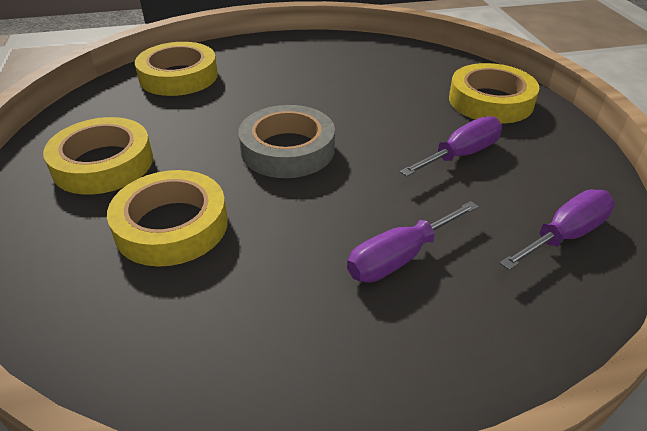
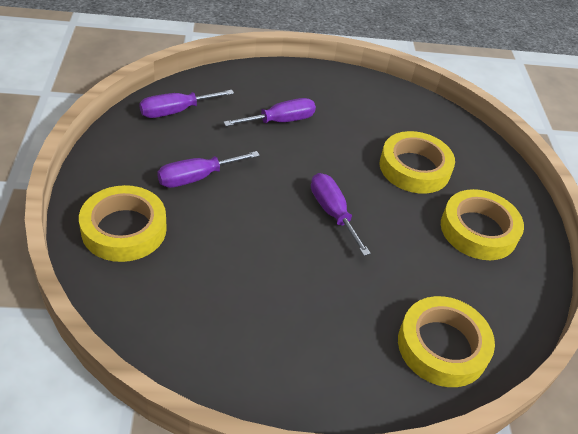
camera: 175 degrees left, 5 degrees up
grey tape [238,105,335,178] -> purple screwdriver [311,173,371,256]

